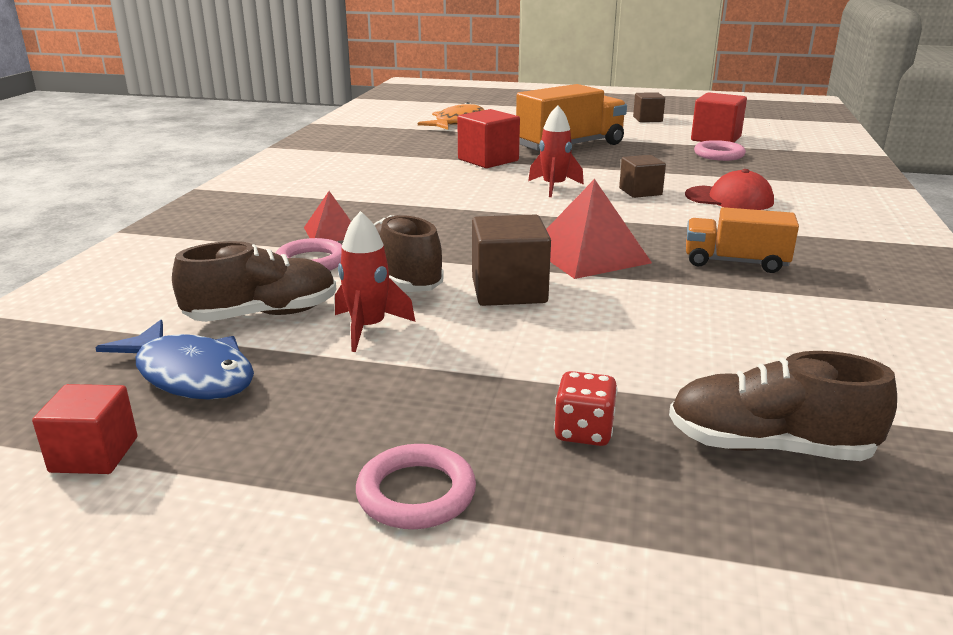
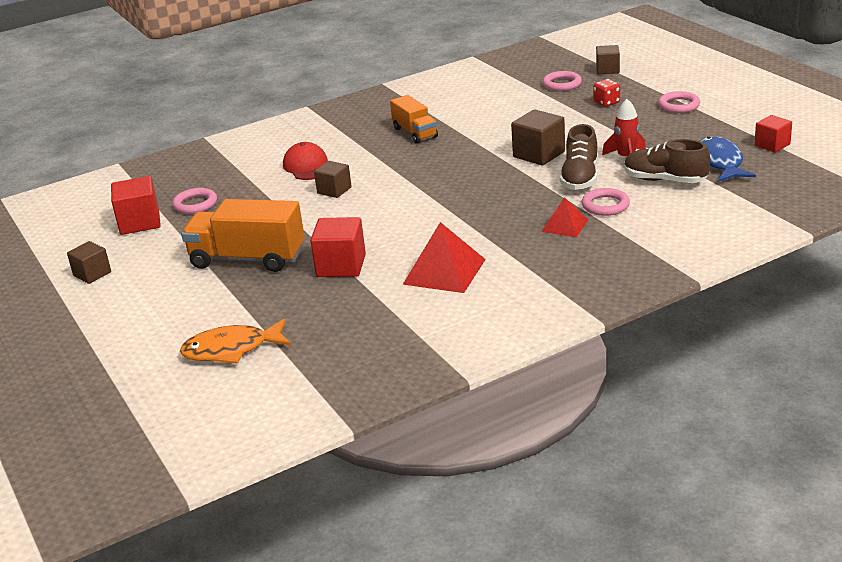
camera: 130 degrees left, 5 degrees up
red rocket [528,105,584,197] -> none
red pyramid [546,179,652,279] -> red pyramid moved to [403,222,486,293]
brown shoe [669,351,897,461] -> pink ring [543,71,582,91]
none -> brown cube [596,45,620,74]

